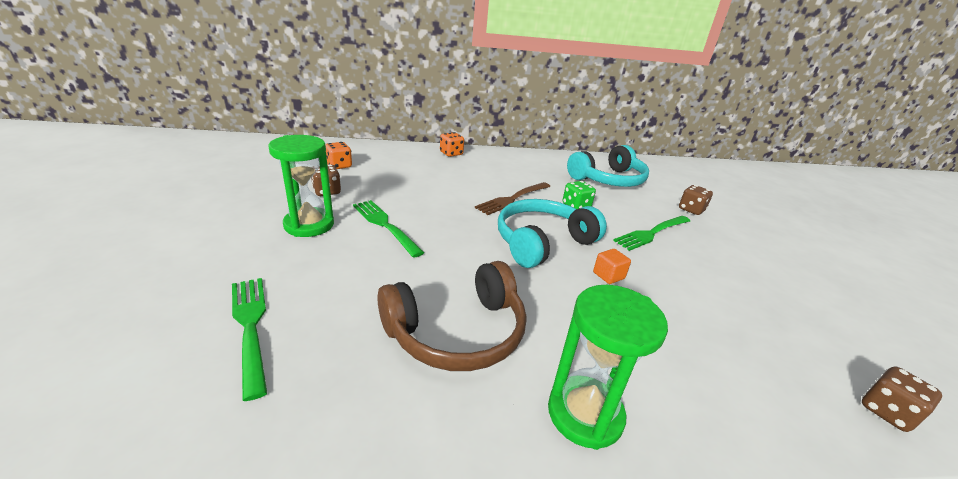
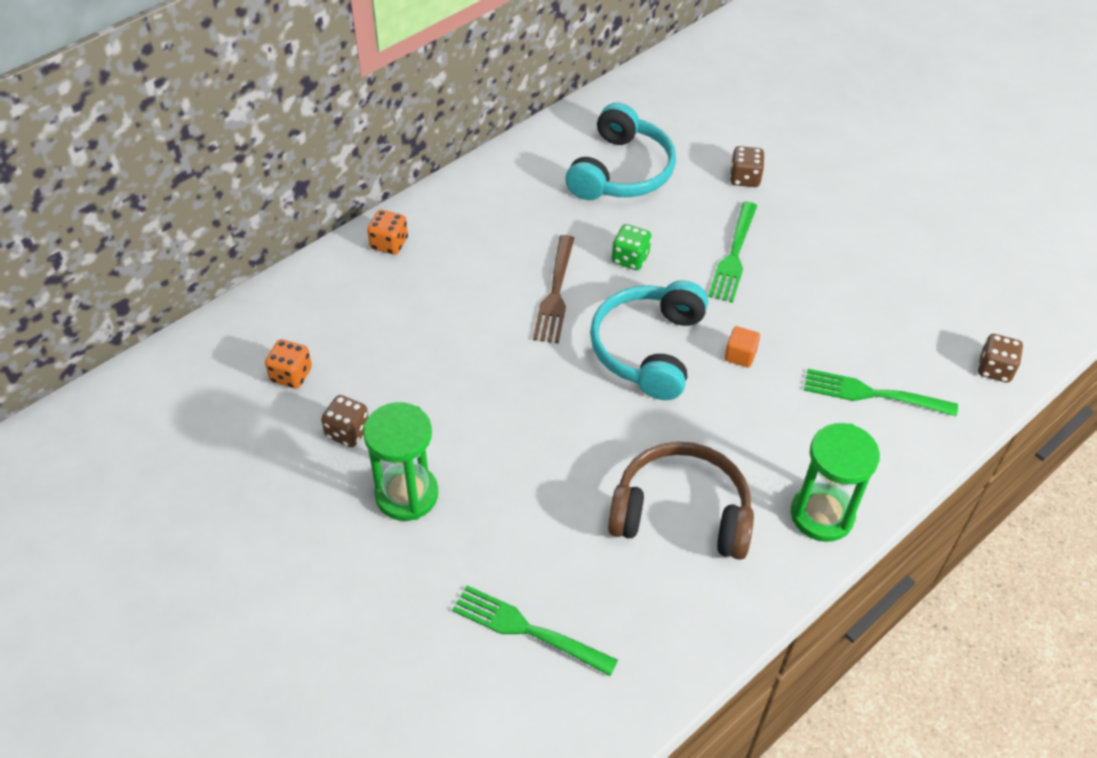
camera: 35 degrees left, 20 degrees up
green fork [353,200,424,258] -> green fork moved to [804,369,958,416]
brown headphones [377,261,526,371] -> brown headphones turned 105 degrees counterclockwise [608,441,754,560]

